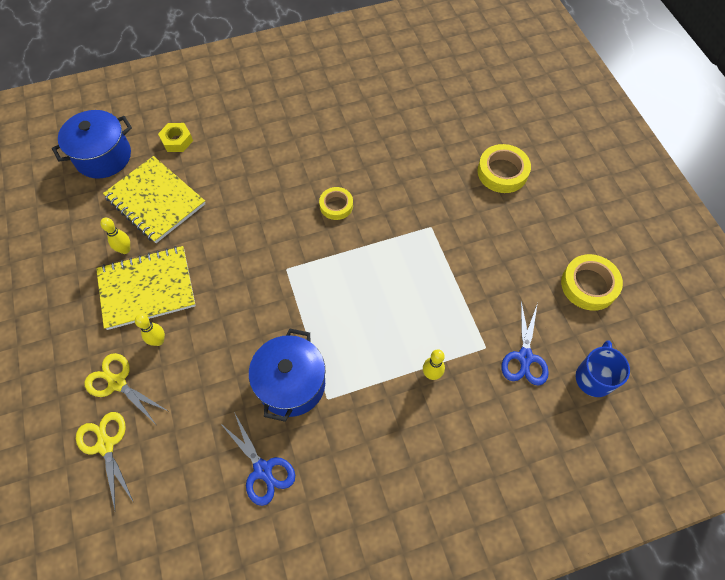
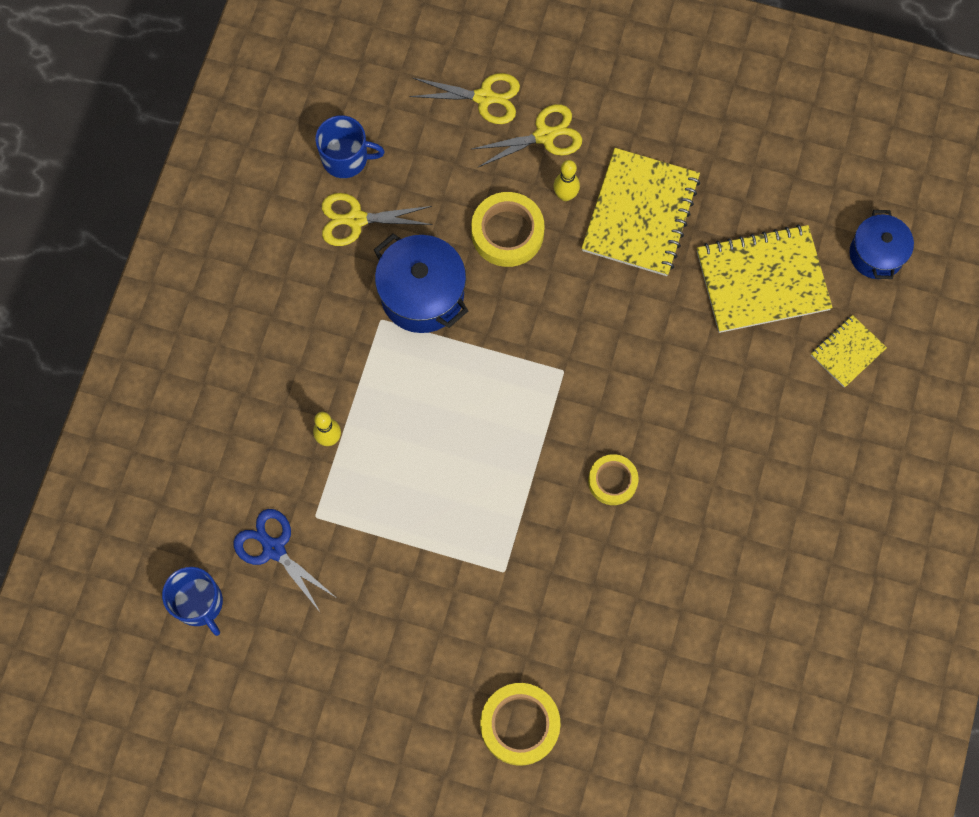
camera: 125 degrees right, 10 degrees up
blue pot [52,110,132,179] -> blue pot [849,210,914,279], size x0.66
yellow bowling pin [100,218,130,254] -> none
yellow nut [158,123,193,152] -> yellow notebook [811,315,887,388]
blue scissors [220,412,295,506] -> yellow scissors [322,193,433,246]
yellow tape [561,254,623,311] -> yellow tape moved to [471,192,544,267]
none -> blue mug [315,115,385,178]

